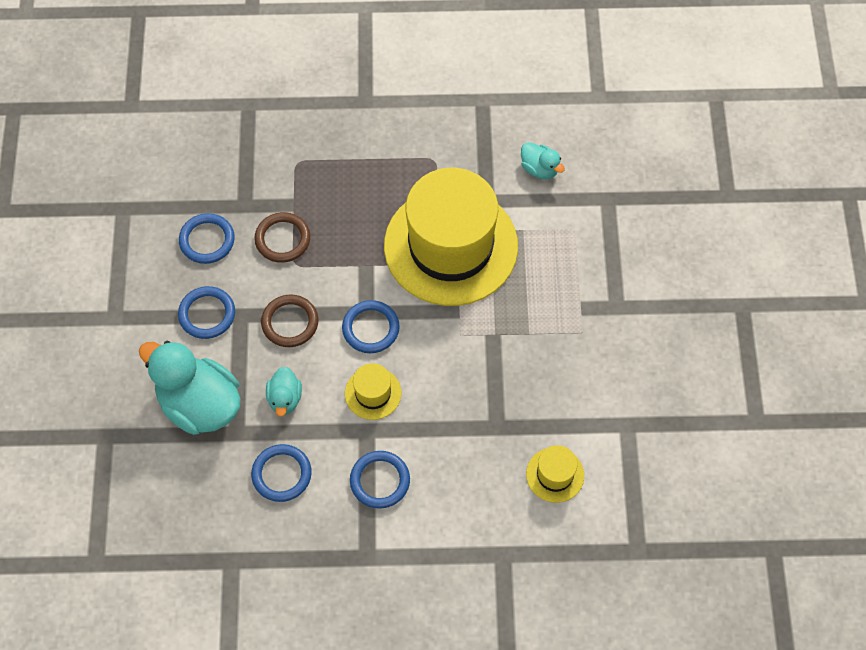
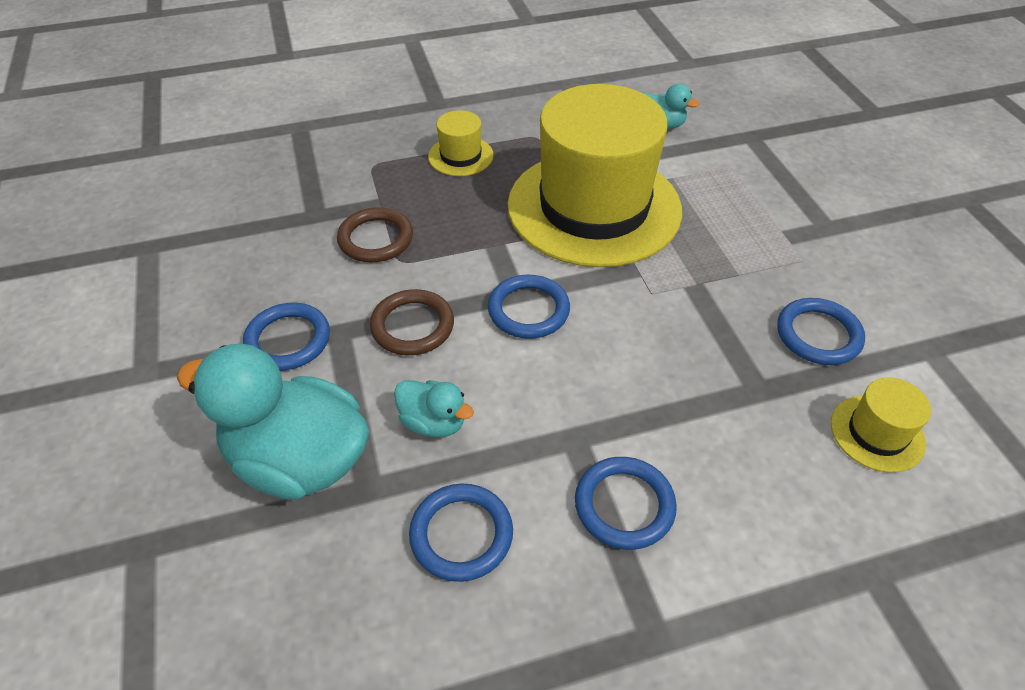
camera: 15 degrees left, 15 degrees down
blue ring [179,213,235,264] -> blue ring moved to [777,298,865,365]
turquoise duck [266,367,302,417] -> turquoise duck turned 45 degrees counterclockwise [394,380,474,437]
yellow hat [345,363,401,420] -> yellow hat moved to [428,110,494,176]

